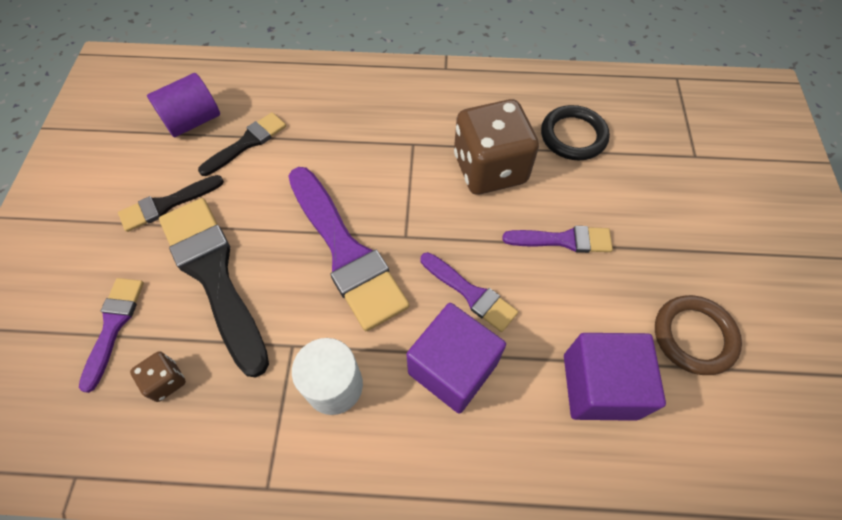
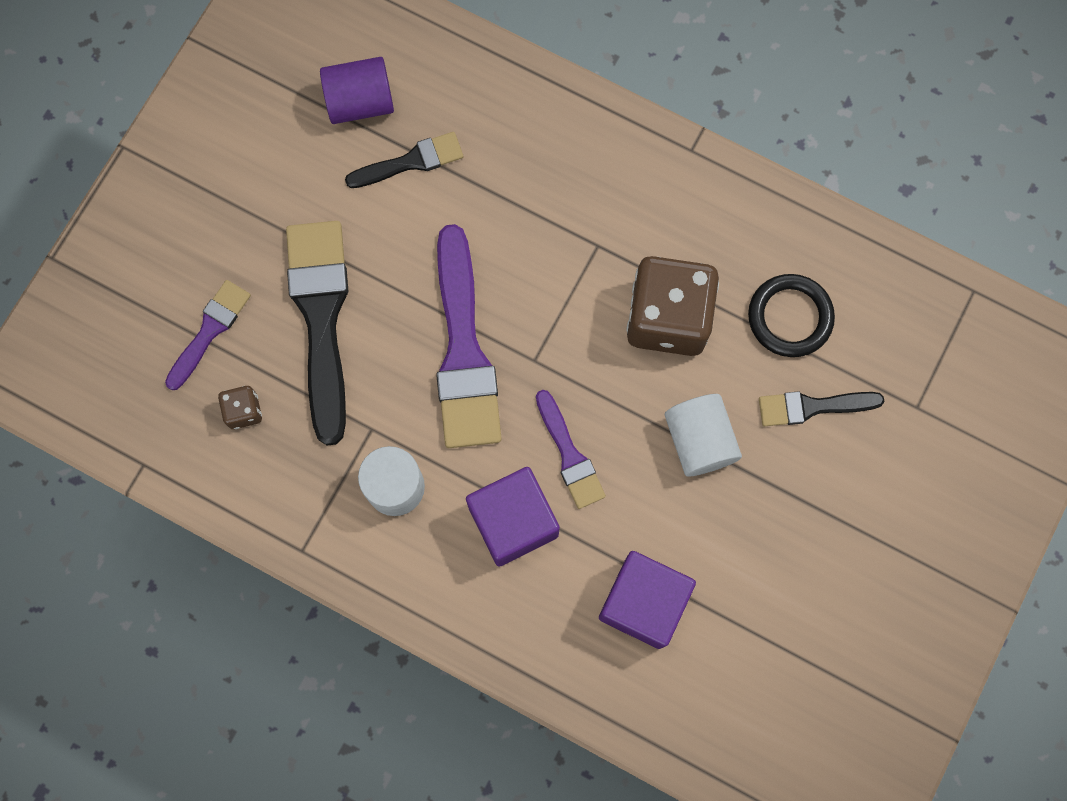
camera: 25 degrees right, 15 degrees up
black brush [118,175,224,232] -> black brush moved to [759,391,884,426]
purple brush [502,226,613,253] -> white cylinder [665,394,742,477]
brown ring [655,295,742,375] -> none

